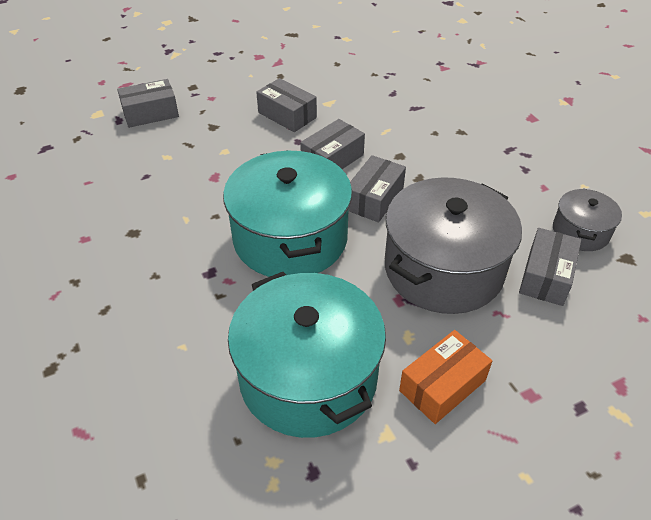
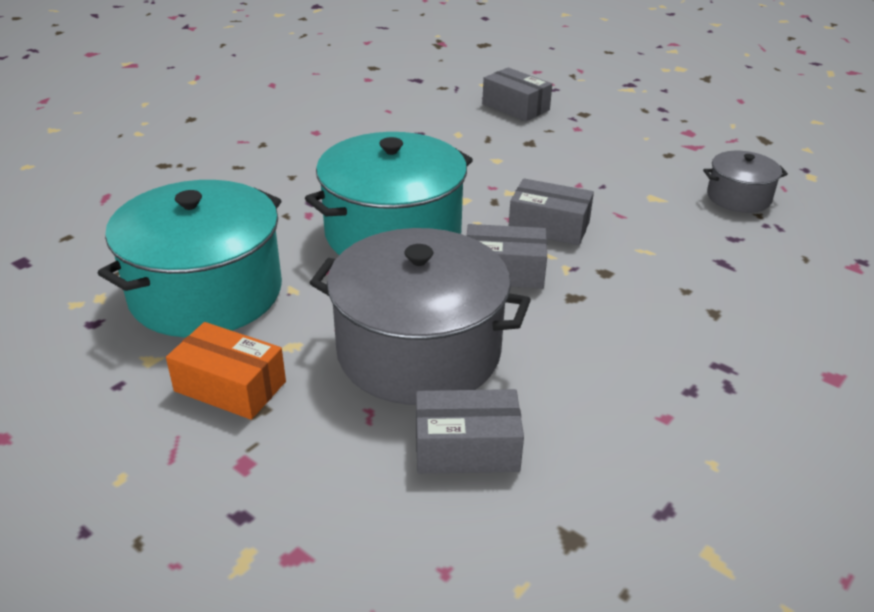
camera: 65 degrees right, 10 degrees down
grey box [256,78,317,132] -> none
grey pot [553,189,622,251] -> grey pot moved to [703,151,788,213]

